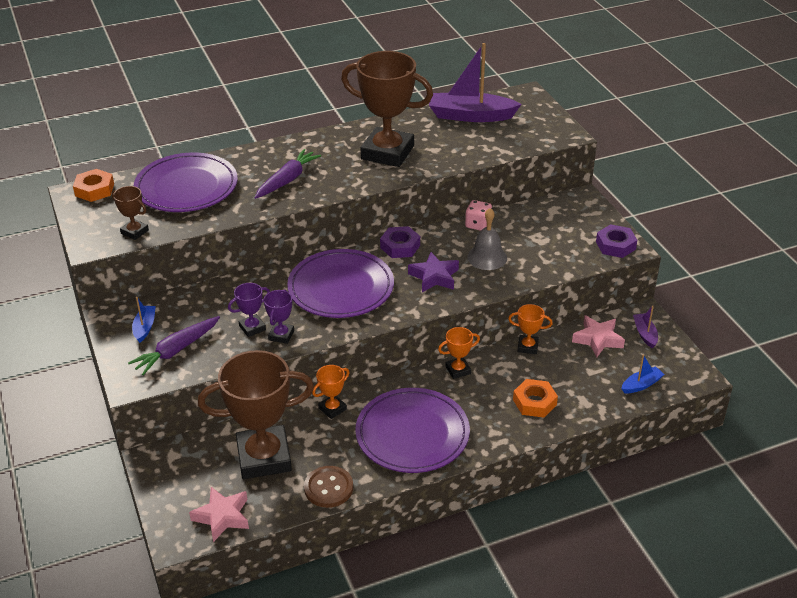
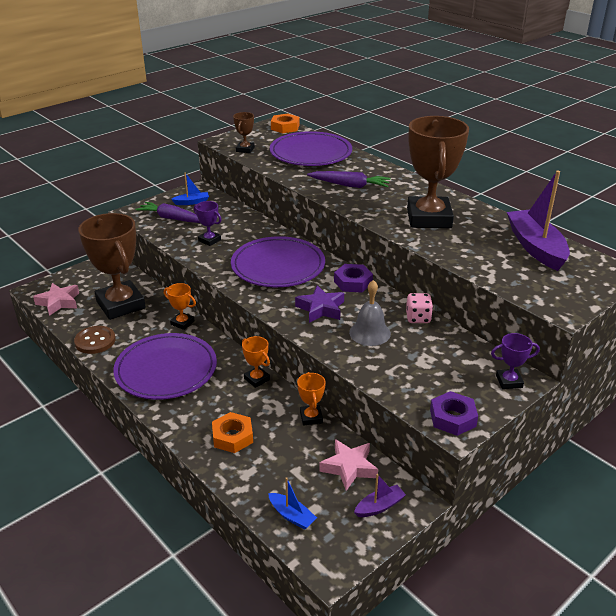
camera: 70 degrees right, 5 degrees down
purple trophy [264,289,294,344] -> purple trophy moved to [491,333,540,389]

